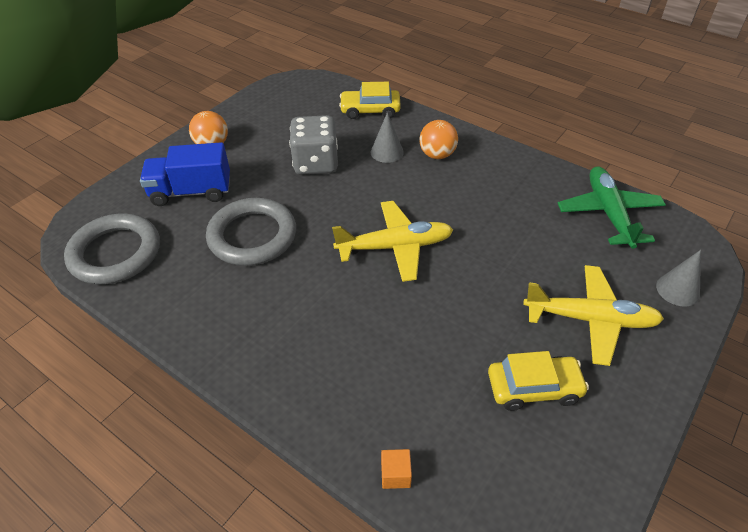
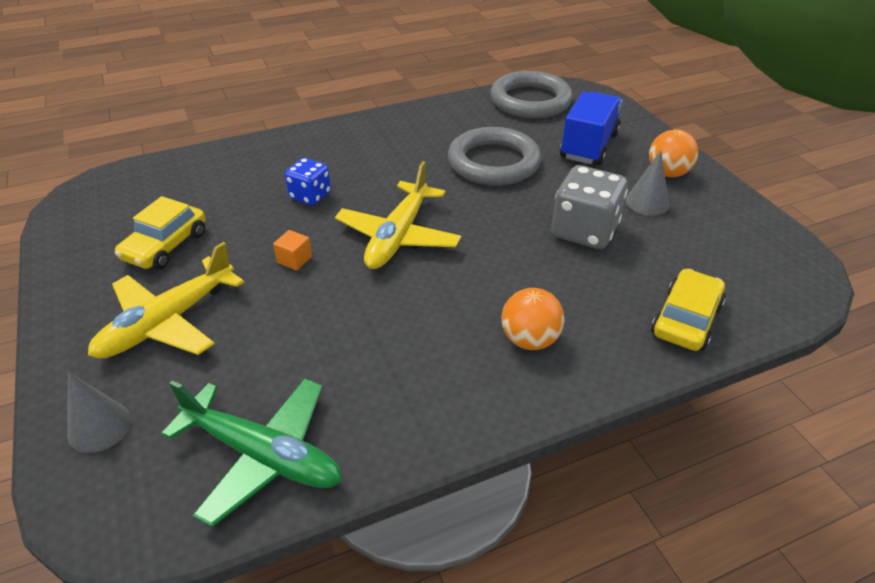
camera: 120 degrees right, 5 degrees down
grey cone [370,112,404,163] -> grey cone moved to [626,151,669,216]
orange cube [381,449,412,489] -> orange cube moved to [273,230,312,271]
none -> blue dice [285,158,331,205]

